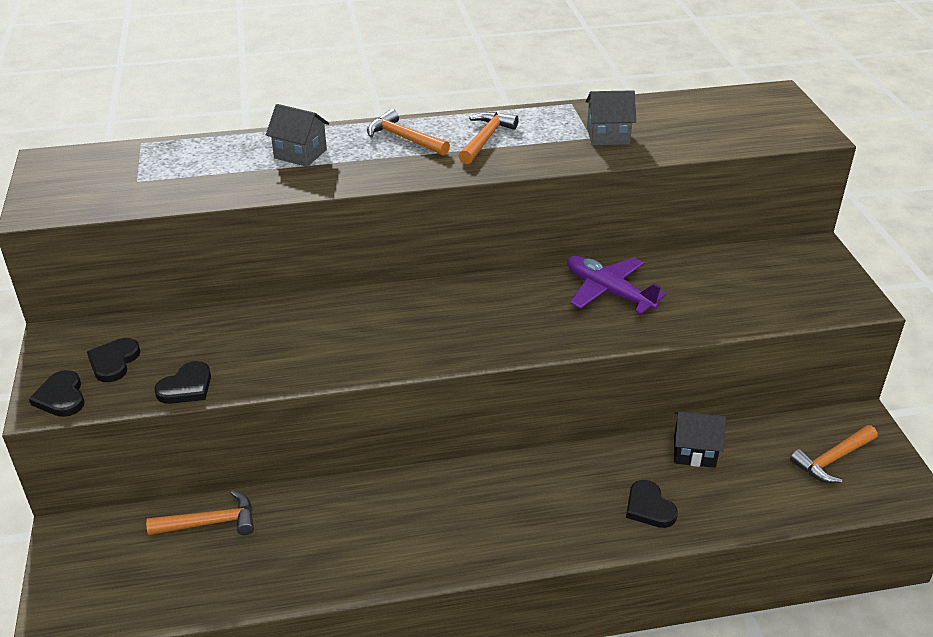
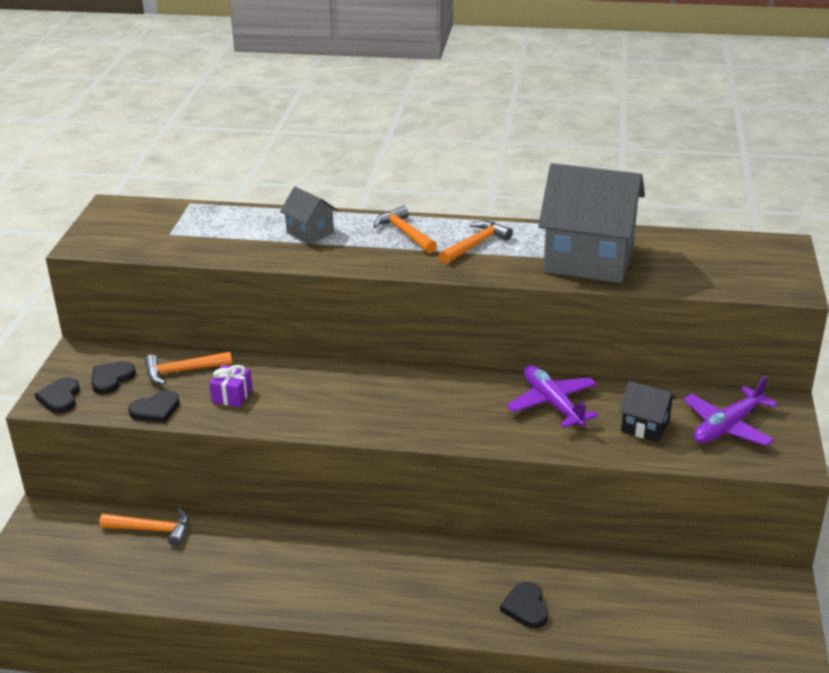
camera: 20 degrees right, 5 degrees down
grey house [586,90,636,145] -> grey house [538,163,645,283], size x2.14
black house [674,412,726,468] -> black house moved to [619,381,676,442]
orange hammer [790,425,877,483] -> orange hammer moved to [144,352,232,385]
none -> purple gift [209,365,252,407]
none -> purple plane [684,376,778,446]

